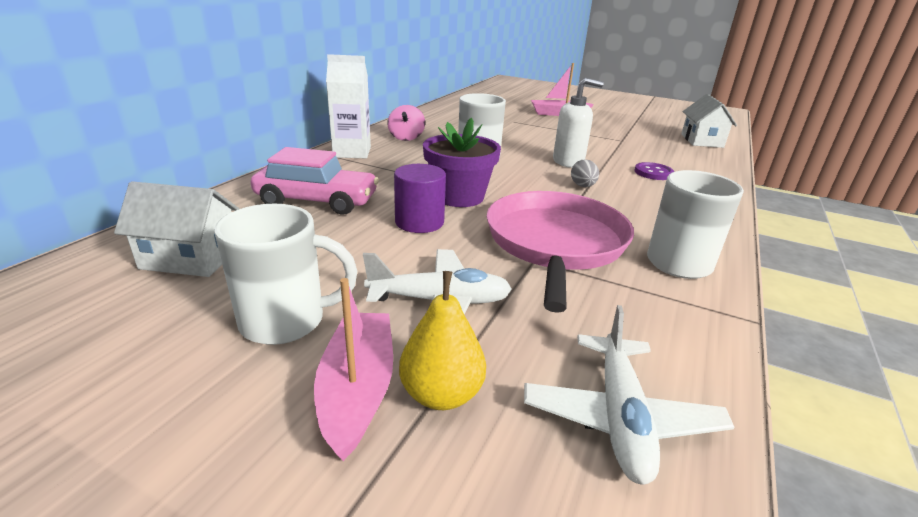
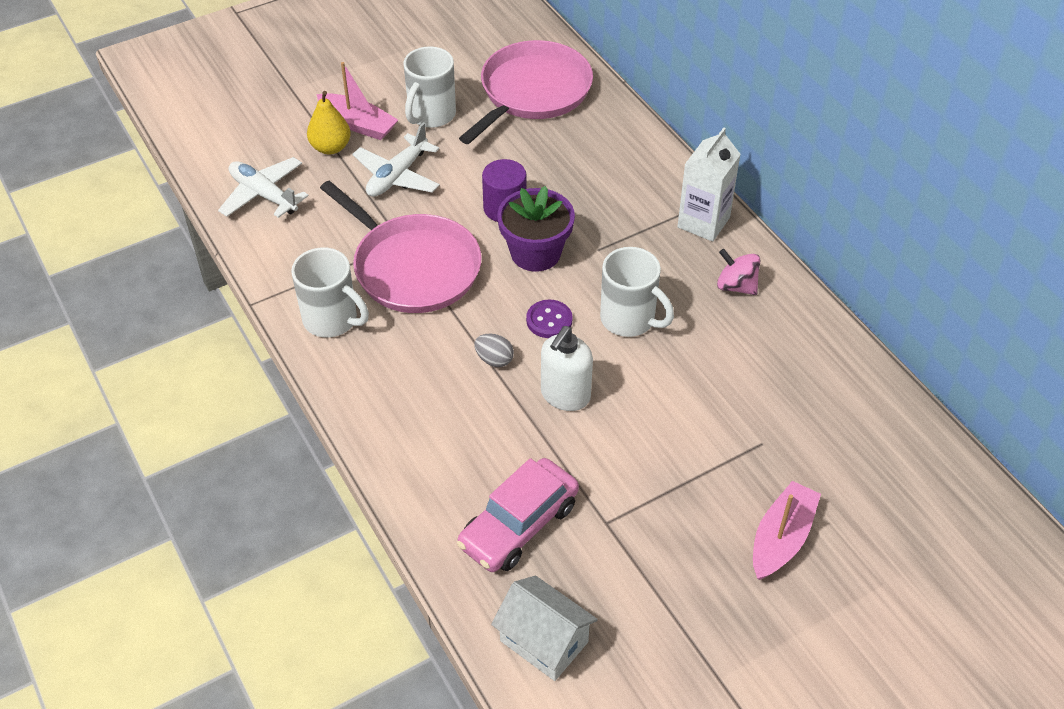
camera: 125 degrees right, 20 degrees up
white house [114,181,239,277] -> pink pan [459,40,593,144]
pink car [251,147,379,215] -> pink car moved to [457,458,579,572]
purple button [634,162,674,180] -> purple button moved to [526,300,573,338]

